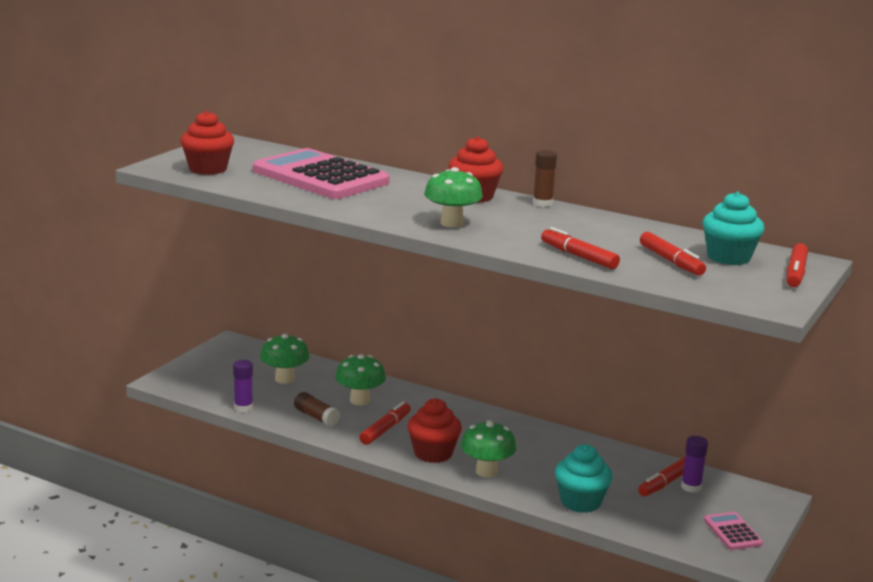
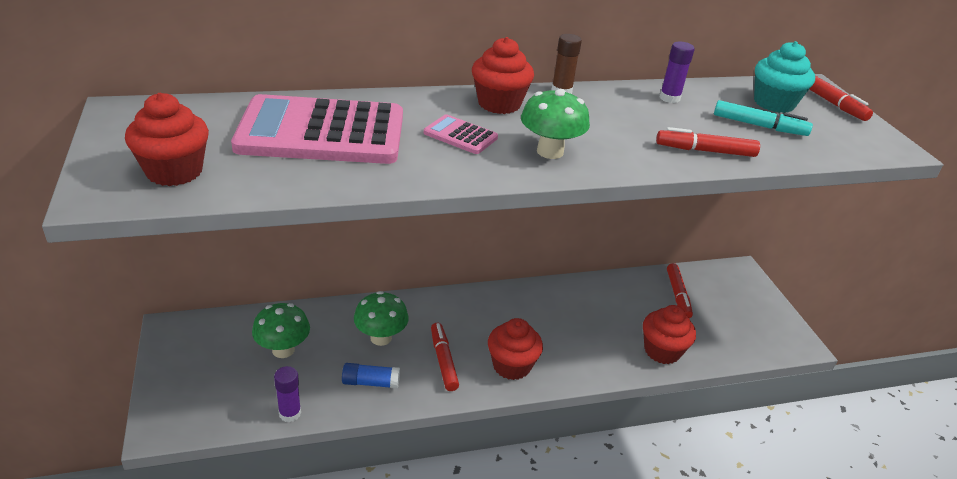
camera: 45 degrees left, 15 degrees up
brown glue stick [294,392,340,427] -> blue glue stick [342,363,400,389]
green mushroom [461,420,516,477] -> none
turquoise cupcake [555,444,613,513] -> red cupcake [643,305,696,364]
red marker [640,232,706,276] -> turquoise marker [714,100,813,136]
purple glue stick [681,436,708,493] -> purple glue stick moved to [660,42,695,103]
pink calculator [704,512,763,550] -> pink calculator moved to [424,114,498,154]

